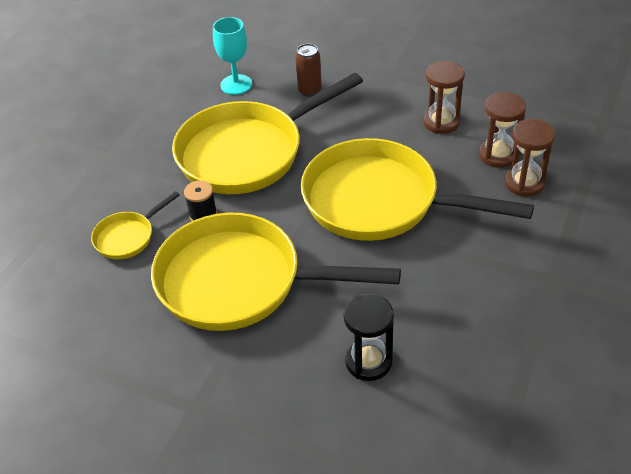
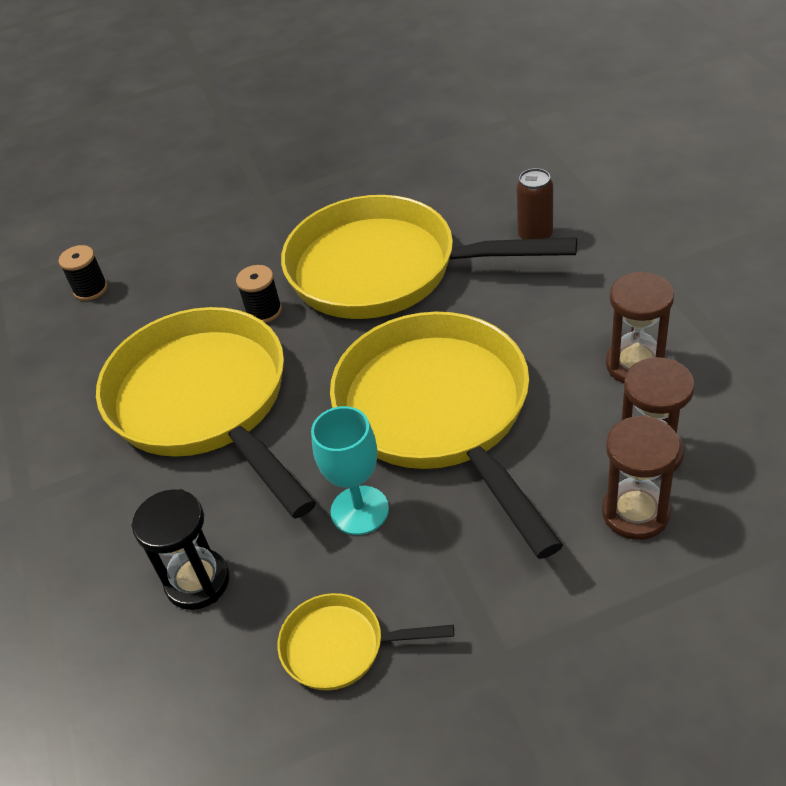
camera: 50 degrees right, 0 degrees up
yellow pan [91,191,180,259] -> yellow pan moved to [277,593,454,691]
turquoise goblet [213,17,252,95] -> turquoise goblet moved to [311,406,389,535]
none -> black spool [59,245,107,301]

